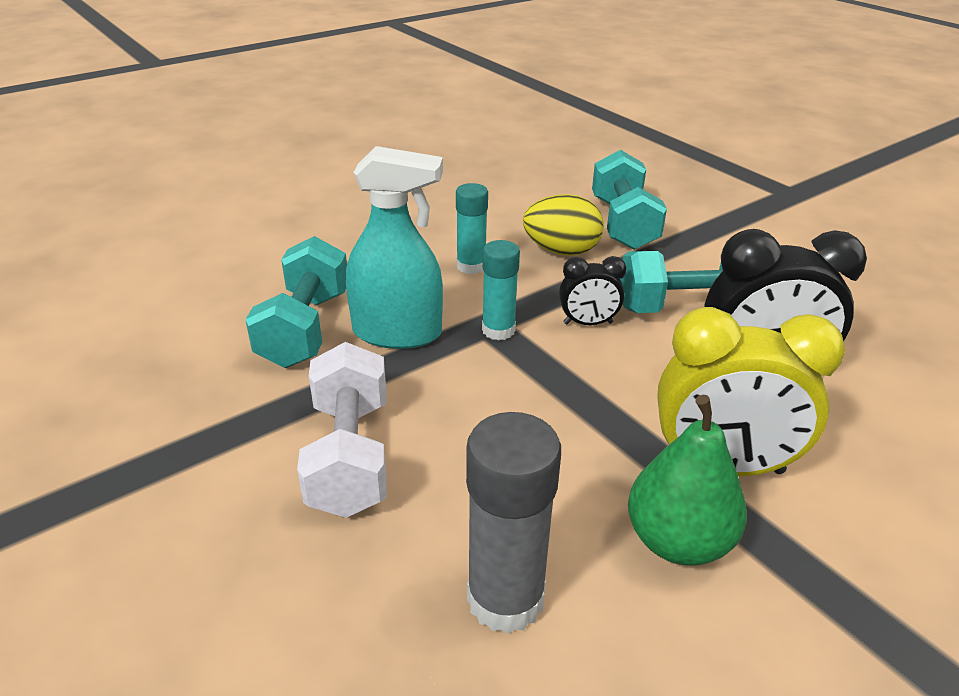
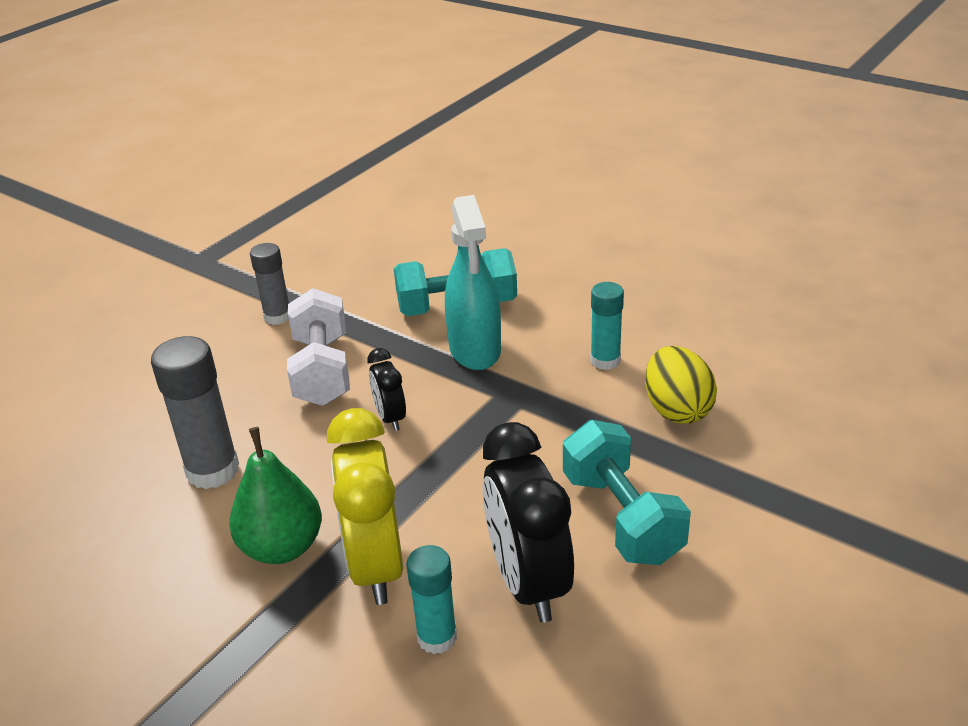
camera: 75 degrees right, 0 degrees up
white dumbbell [297,342,387,518] -> white dumbbell turned 75 degrees counterclockwise [287,288,350,406]
turquoise glue stick [482,240,520,341] -> turquoise glue stick moved to [406,545,457,654]
black clock [559,256,626,325] -> black clock moved to [367,348,406,431]
turquoise dumbbell [592,150,667,250] -> none
none -> grey glue stick [250,243,289,325]

